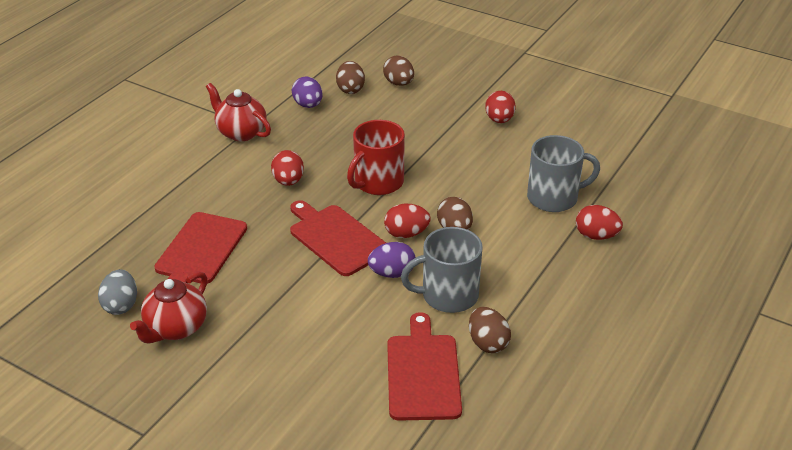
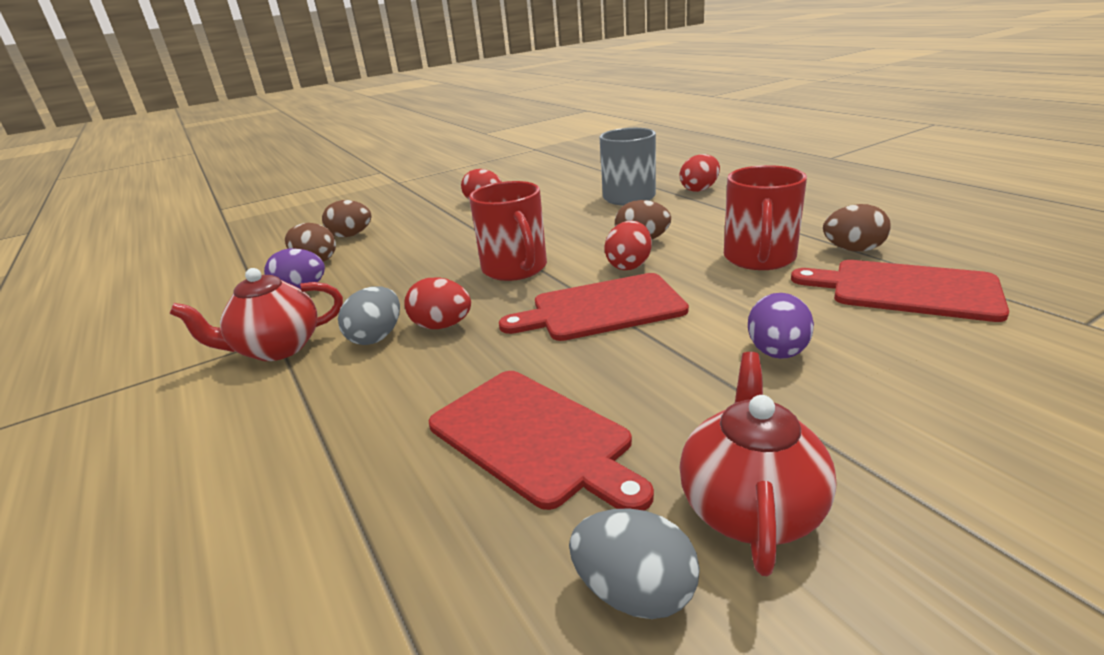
camera: 60 degrees left, 10 degrees down
red teapot [130,272,207,344] -> red teapot turned 135 degrees counterclockwise [679,352,837,576]
purple egg [368,242,416,278] -> purple egg moved to [748,293,814,359]
grey mug [401,227,483,313] -> red mug [724,165,807,270]
none -> grey egg [338,286,400,345]

